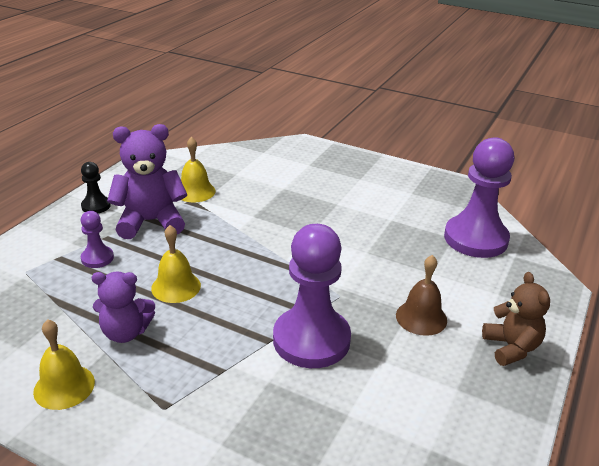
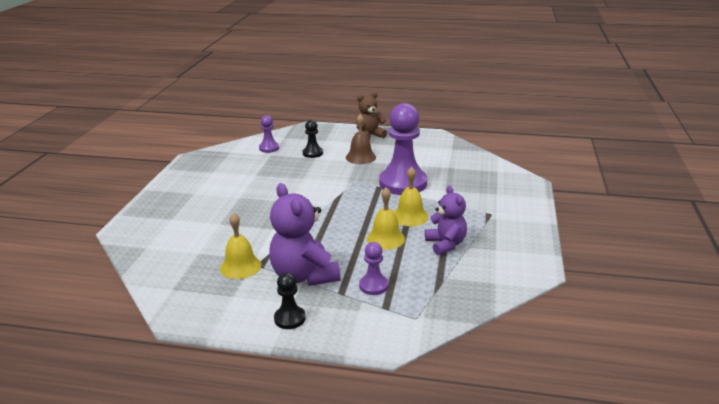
camera: 105 degrees left, 5 degrees down
yellow bell [33,319,95,410] -> yellow bell moved to [394,167,429,226]
purple pawn [444,137,514,258] -> purple pawn [259,115,279,153], size x0.47
none -> black pawn [303,120,323,158]

